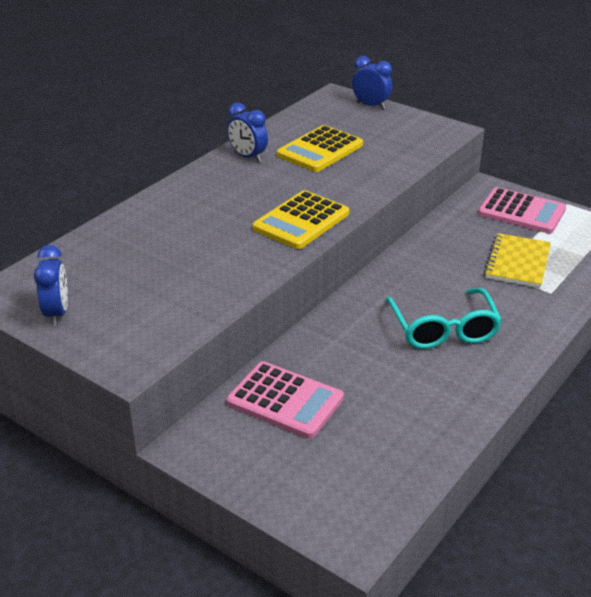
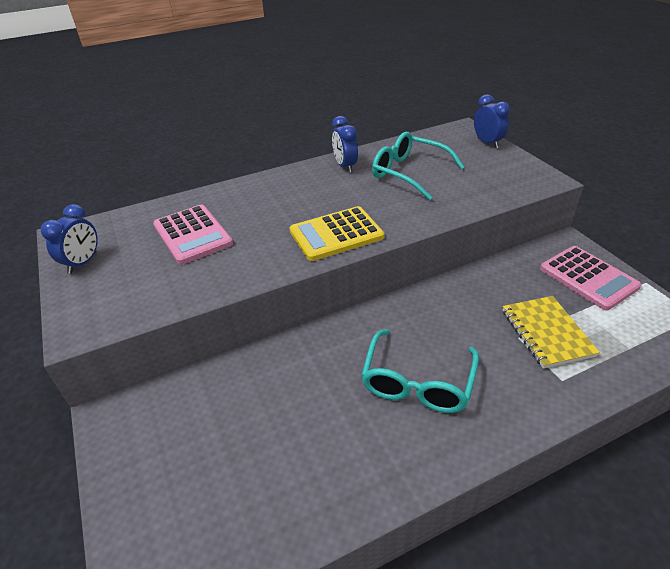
camera: 30 degrees right, 5 degrees up
pink calculator [226,361,344,439] -> pink calculator moved to [153,205,233,265]
yellow calculator [277,125,363,172] -> turquoise glasses [372,132,464,200]
yellow notebook [484,233,551,288] -> yellow notebook turned 60 degrees counterclockwise [502,296,600,369]

